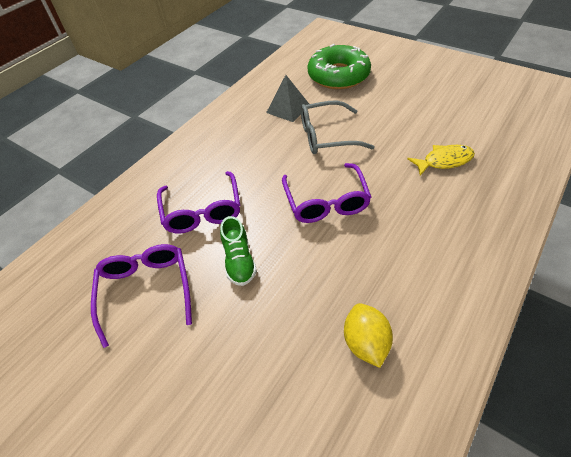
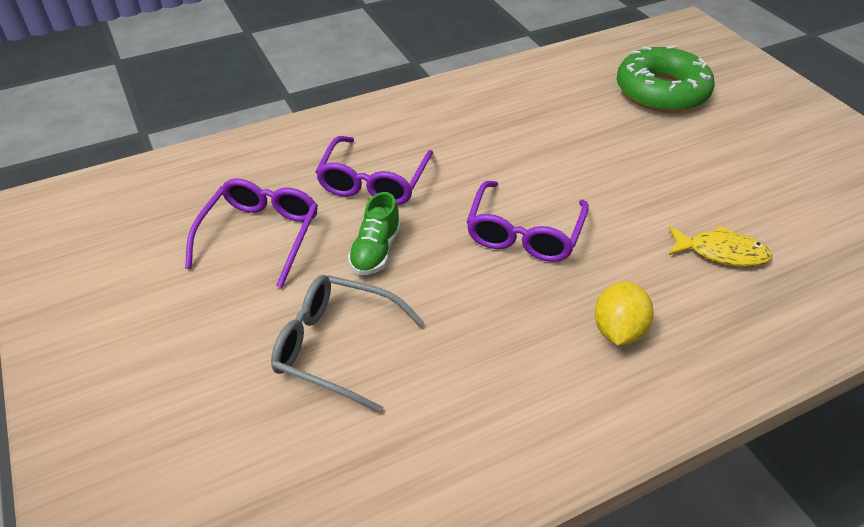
camera: 25 degrees right, 5 degrees down
grey pyramid [266,75,309,122] -> none
grey glasses [301,101,374,154] -> grey glasses moved to [271,275,424,413]
yellow lemon [344,303,393,368] -> yellow lemon moved to [595,282,654,346]

